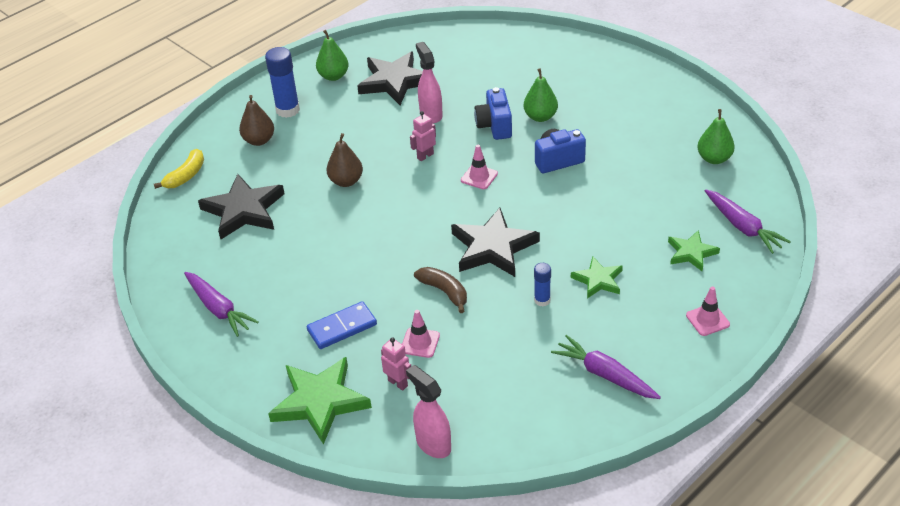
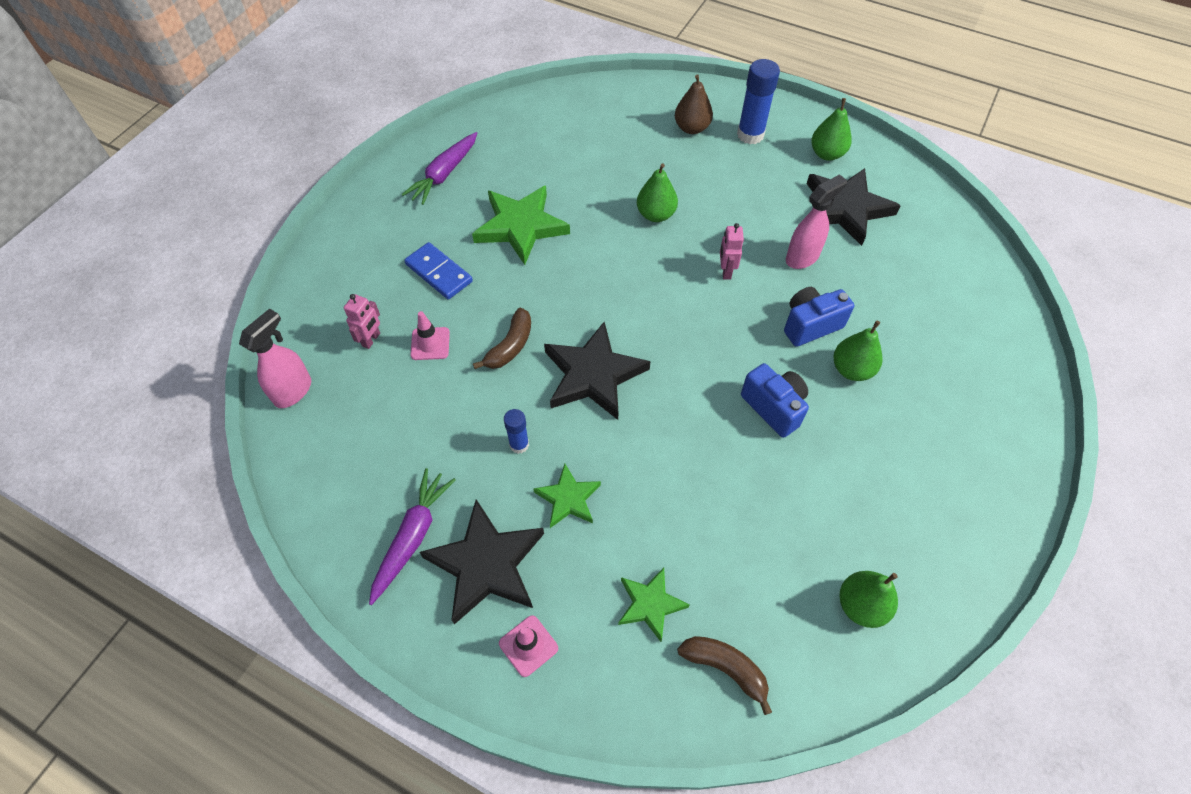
camera: 70 degrees right, 15 degrees up
yellow banana [154,149,204,189] -> none
black star [198,174,285,240] -> black star moved to [420,499,544,625]
green star [268,357,372,445] -> green star moved to [472,185,570,265]
brown pear [327,133,363,187] -> green pear [637,164,678,222]
pink robot [410,111,436,161] -> pink robot turned 120 degrees counterclockwise [720,223,744,280]
pink traffic cone [461,145,498,190] -> none
purple carrot [705,189,791,254] -> brown banana [677,636,772,715]

